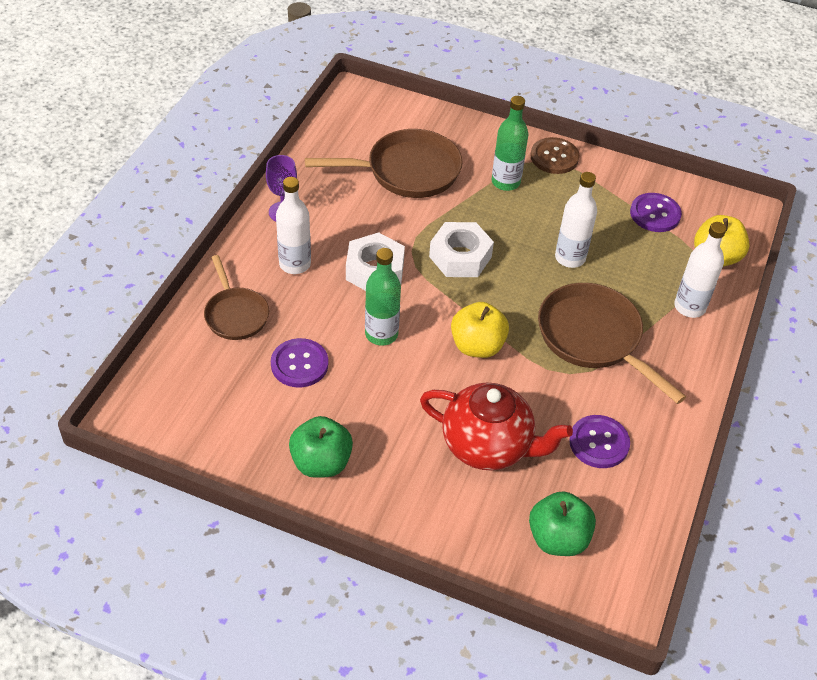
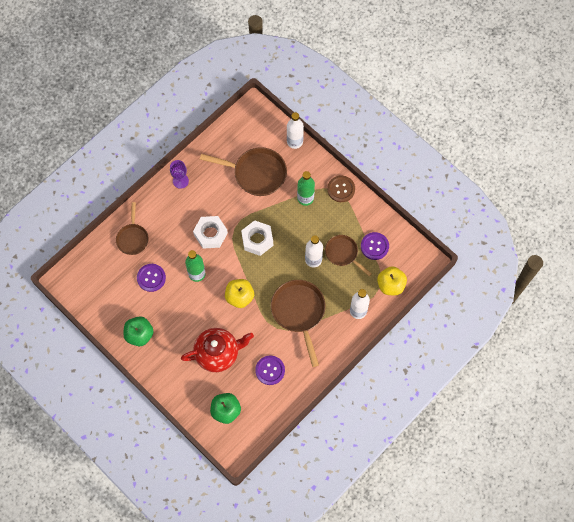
camera: 25 degrees right, 20 degrees up
white bottle [276,177,311,274] -> white bottle moved to [287,112,304,149]
red teapot [420,383,573,470] -> red teapot turned 60 degrees counterclockwise [181,328,254,372]
none -> brown pan [325,235,372,276]

